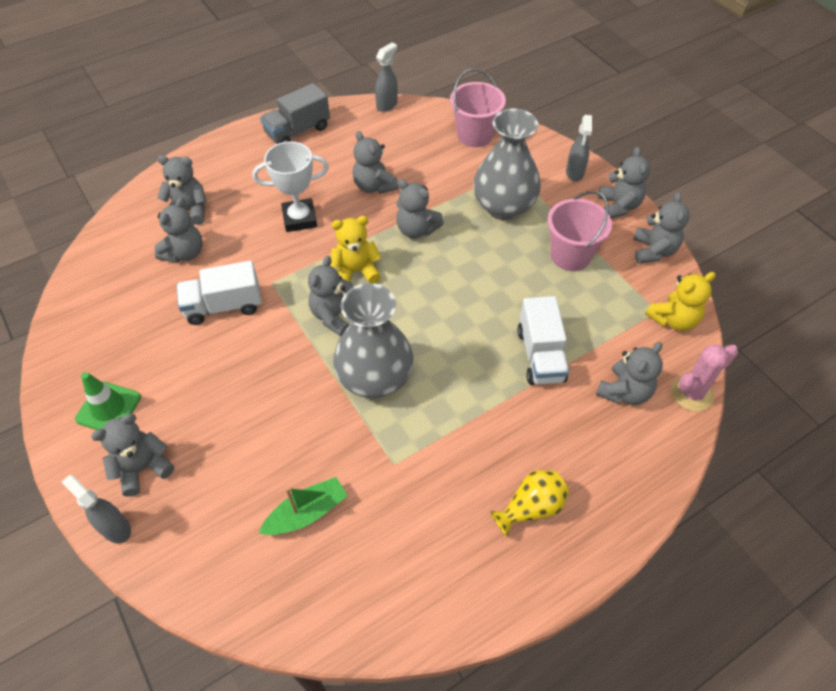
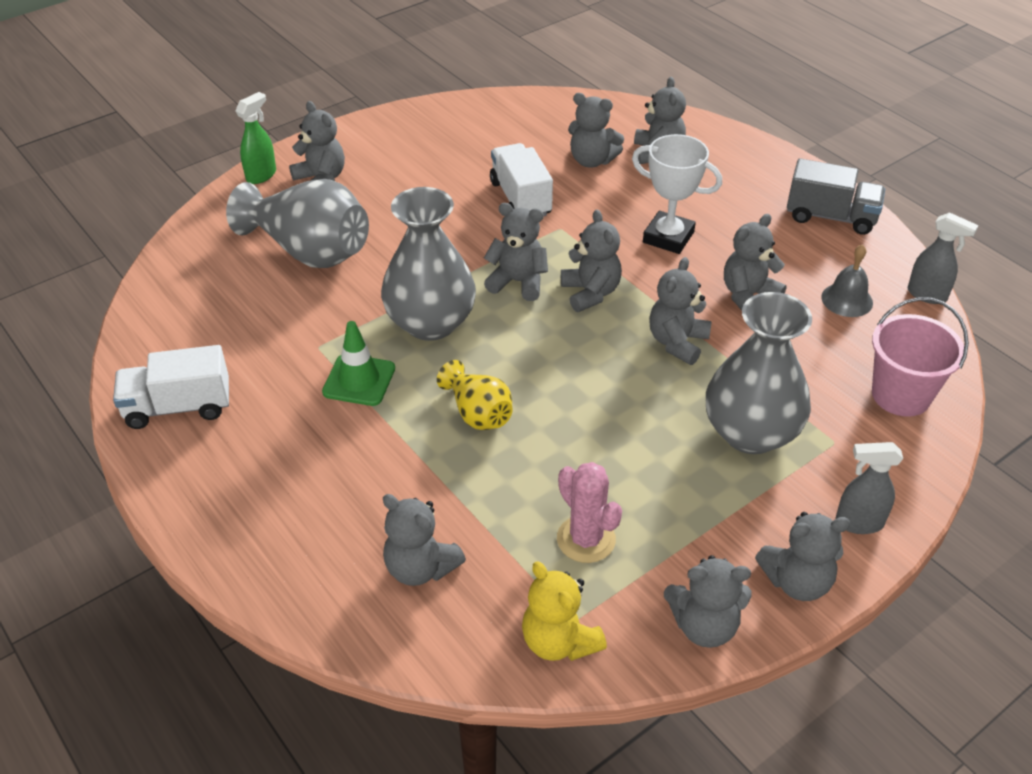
camera: 85 degrees right, 10 degrees down
grey spray bottle [62,475,131,544] -> green spray bottle [236,92,276,184]
green traffic cone [75,372,141,430] -> green traffic cone moved to [322,321,395,406]
white trophy [252,141,329,232] -> white trophy turned 45 degrees counterclockwise [632,134,722,254]
green boat [259,477,348,535] -> none
grey truck [260,83,330,144] -> grey truck turned 150 degrees clockwise [787,158,885,235]
yellow teddy bear [330,216,382,283] -> grey teddy bear [561,210,622,312]
yellow vase [490,470,569,537] -> yellow vase moved to [437,360,513,430]
white truck [517,296,569,385] -> white truck moved to [113,345,229,429]
pink bucket [547,191,612,271] -> none
pink cactus [671,345,738,411] -> pink cactus moved to [557,462,622,563]
none -> grey vase [226,179,369,268]
none -> grey bell [821,244,873,317]

